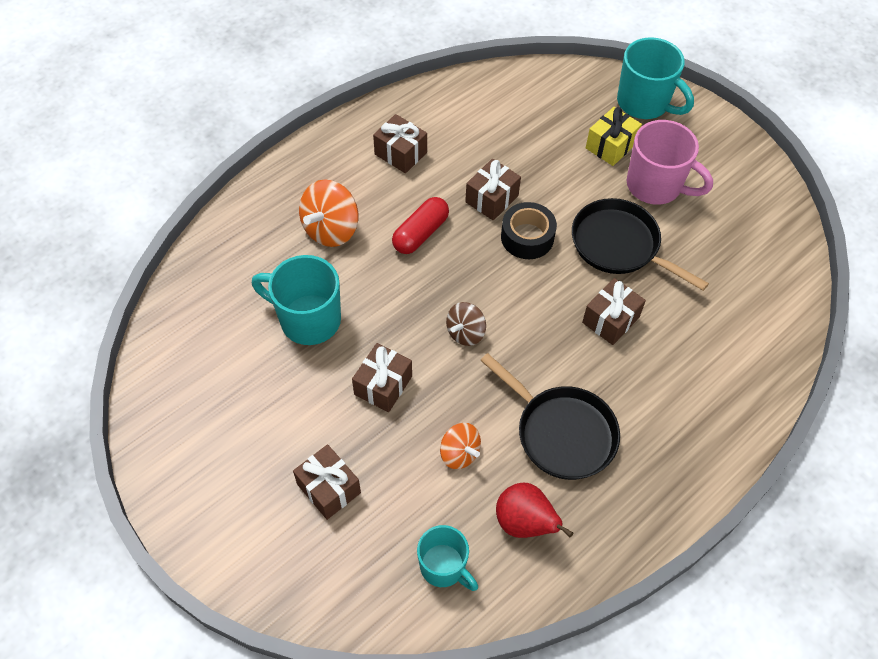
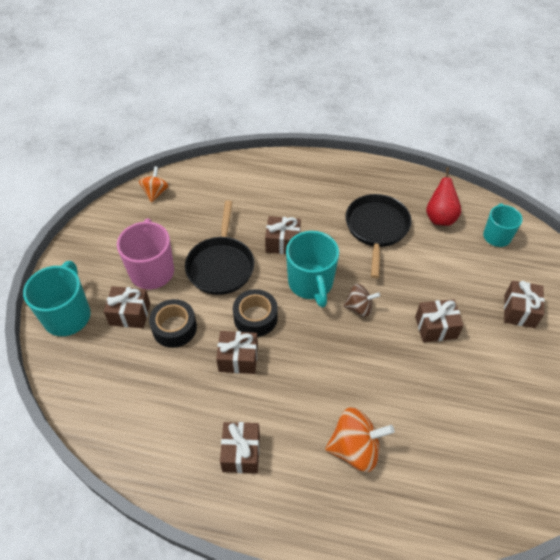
camera: 125 degrees left, 5 degrees down
turquoise mug [252,255,341,345] -> turquoise mug moved to [286,231,339,308]
red capsule [392,197,449,254] -> none
orange spinning top [440,423,481,469] -> orange spinning top moved to [139,166,169,203]
yellow gift [586,107,642,166] -> brown gift [104,286,150,328]
none -> black tape [149,299,197,348]

